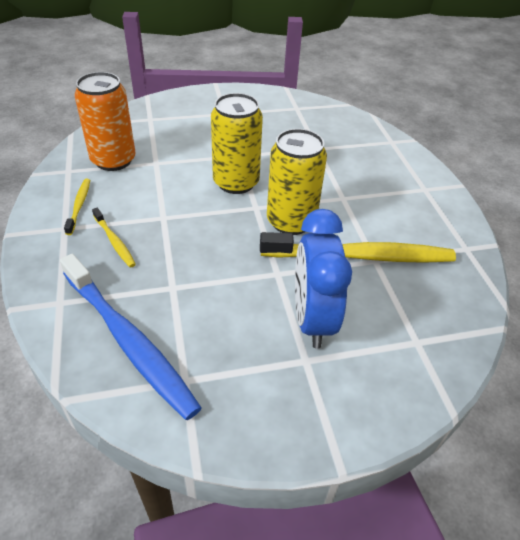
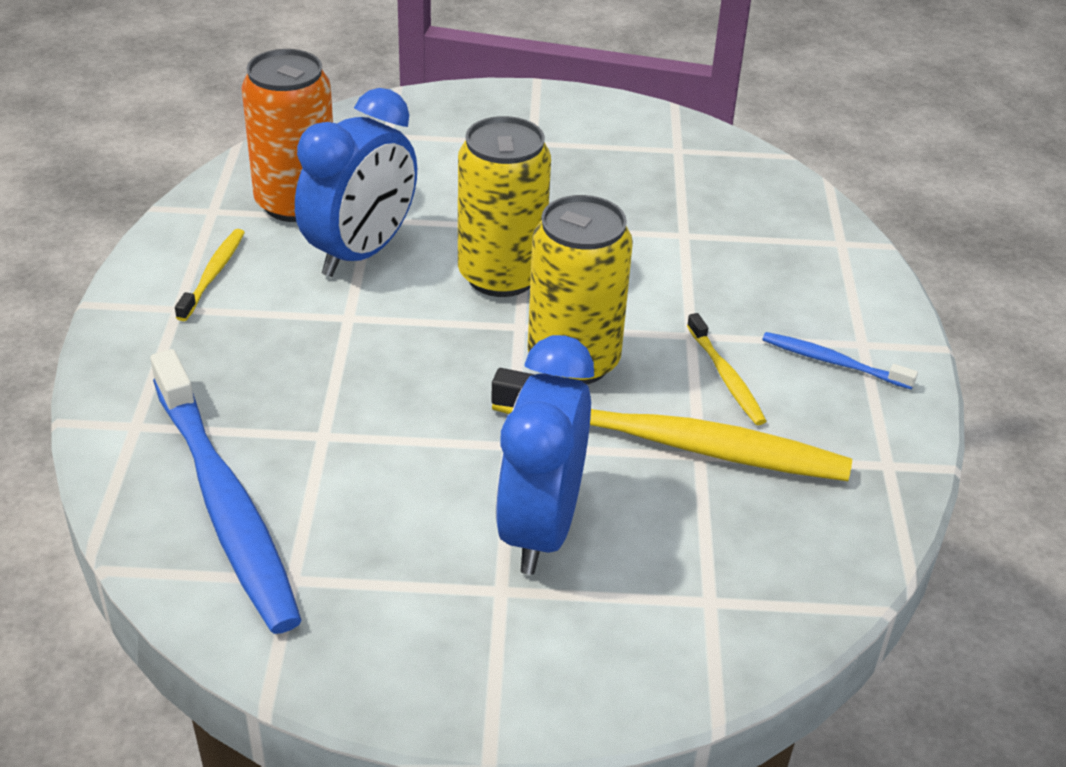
camera: 15 degrees right, 5 degrees down
yellow toothbrush [92,208,136,268] -> yellow toothbrush moved to [687,313,766,425]
none -> blue clock [295,88,417,277]
none -> blue toothbrush [762,332,918,390]

